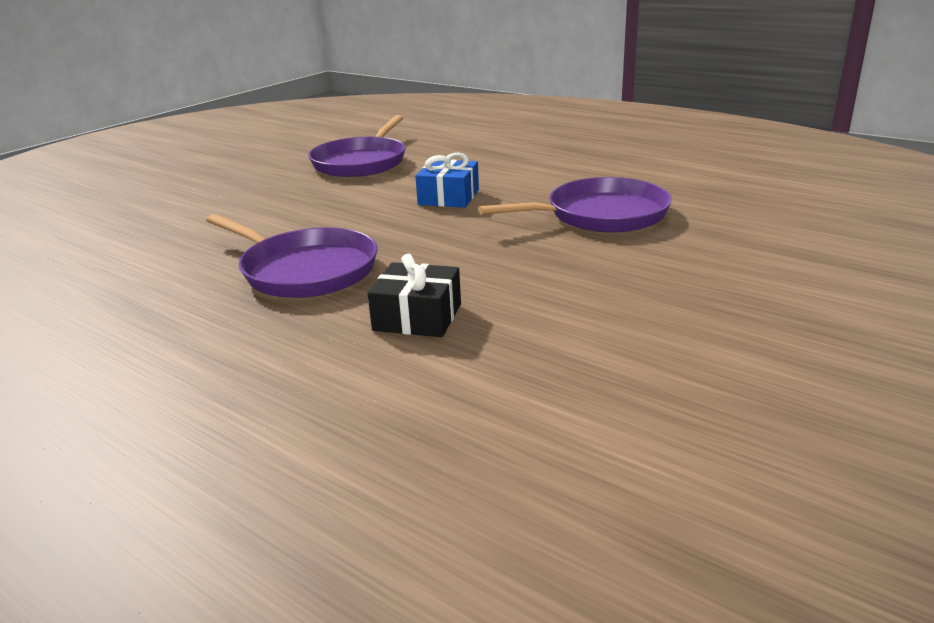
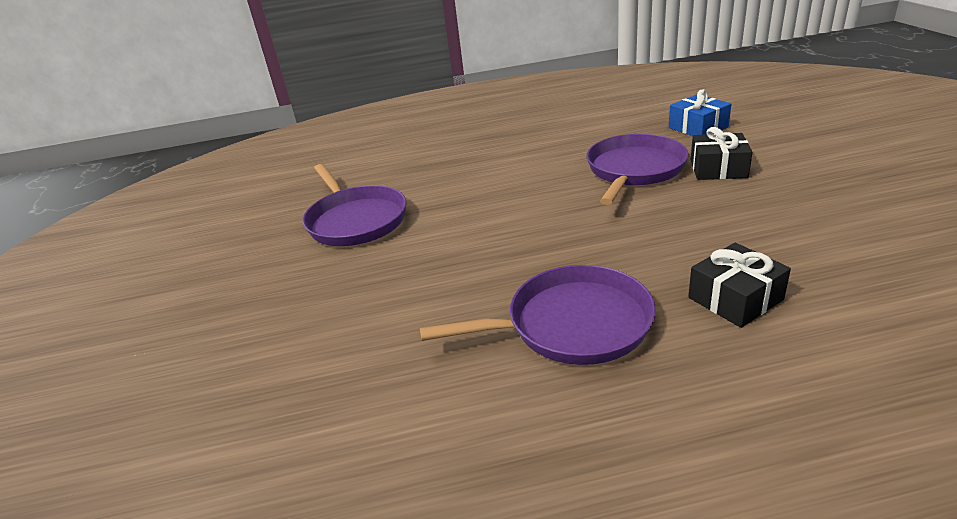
camera: 45 degrees left, 5 degrees up
blue gift [415,153,479,208] -> blue gift moved to [669,89,731,136]
none -> black gift [691,127,753,180]

